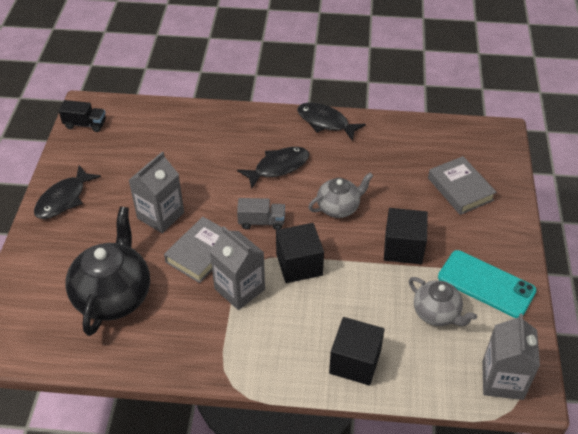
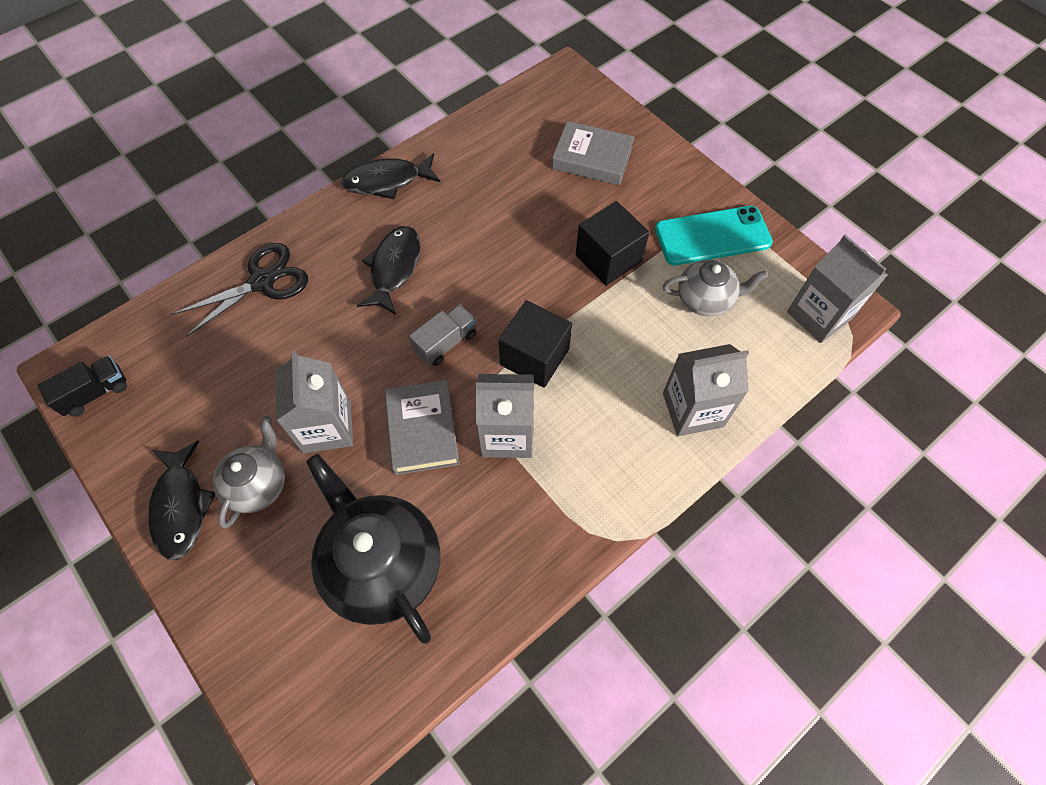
camera: 45 degrees left, 15 degrees up
grey teapot [308,172,373,218] -> grey teapot moved to [213,416,285,528]
black cube [329,317,384,386] -> grey carton [663,344,749,436]
none -> black scissors [172,243,308,337]

